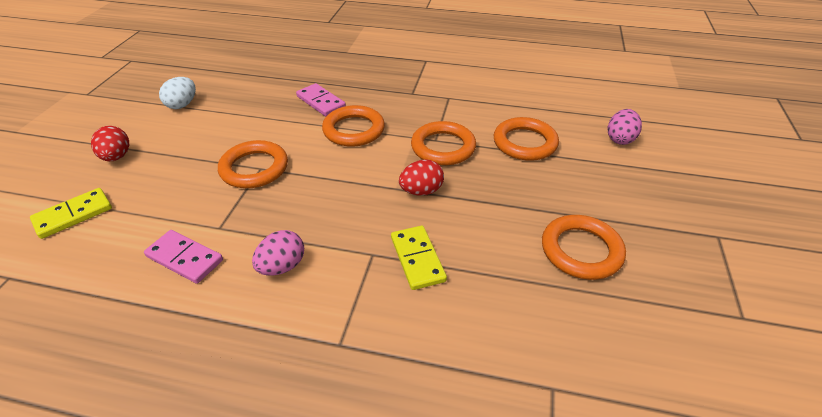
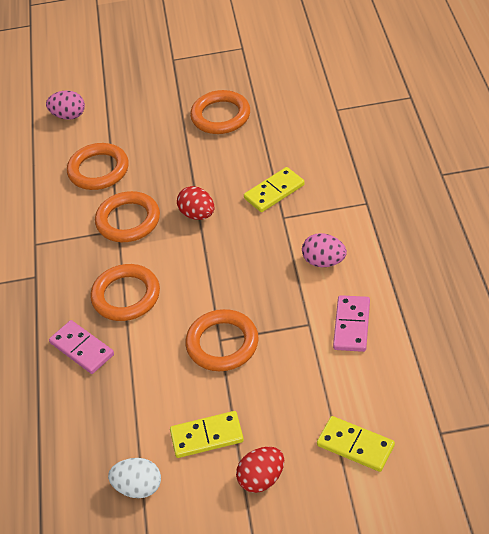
camera: 105 degrees left, 5 degrees up
pink domino [296,83,346,116] -> pink domino turned 75 degrees counterclockwise [49,320,114,374]
none -> yellow domino [170,411,244,458]

